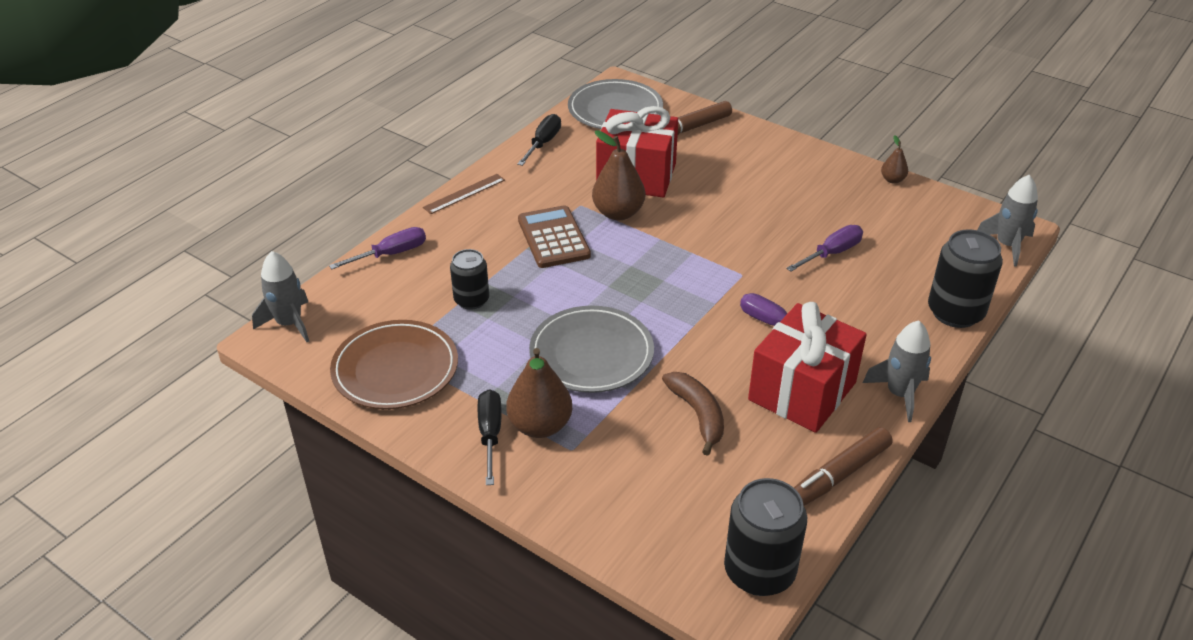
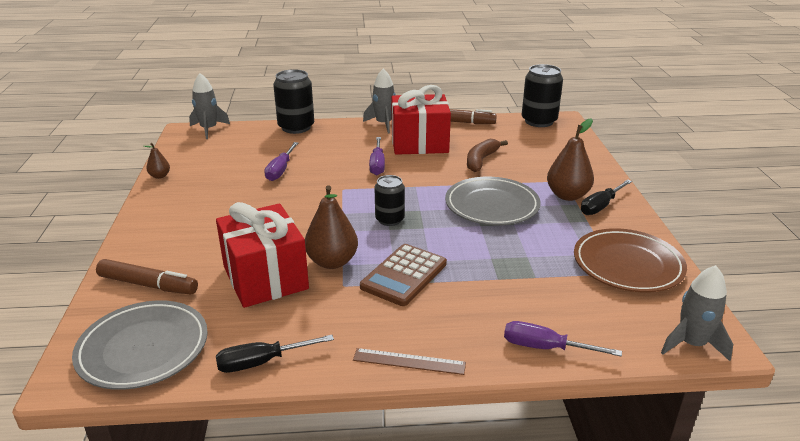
camera: 130 degrees left, 10 degrees down
black can [450,249,489,310] -> black can moved to [374,175,405,226]
purple screwdriver [786,225,863,272] -> purple screwdriver turned 90 degrees counterclockwise [264,142,298,181]

